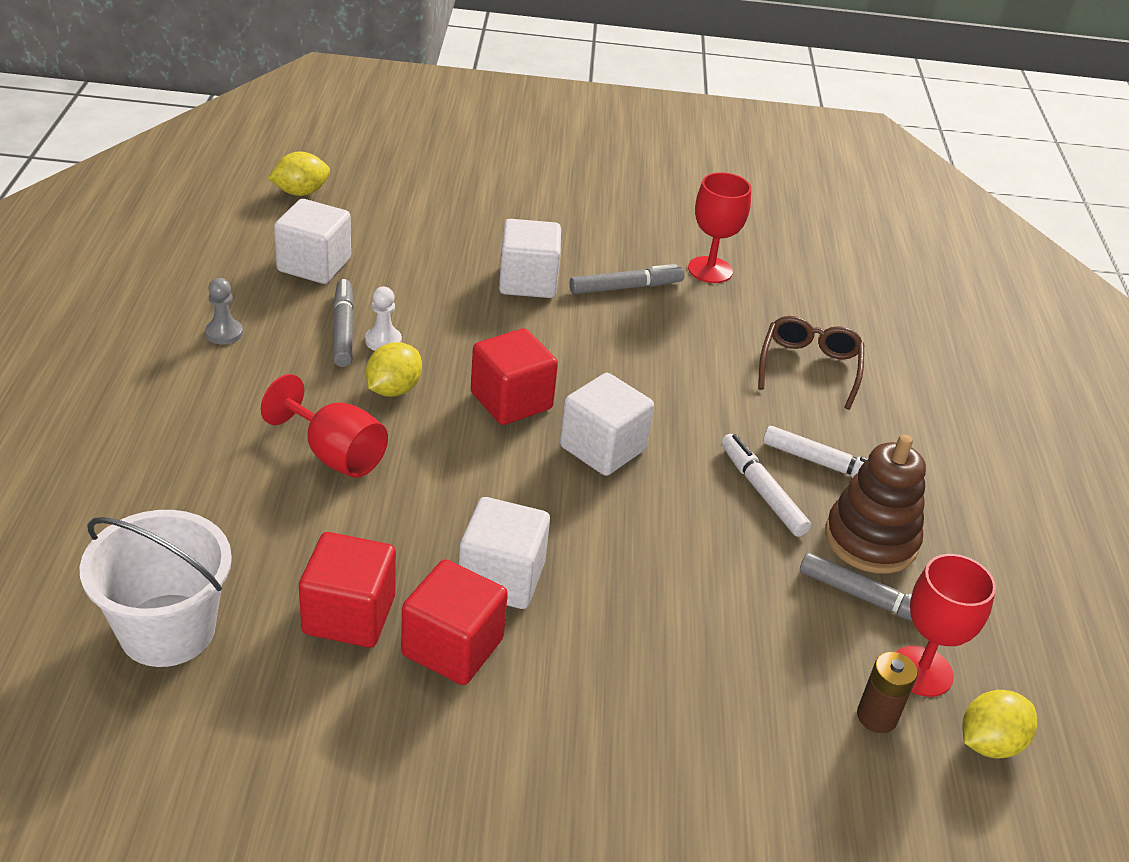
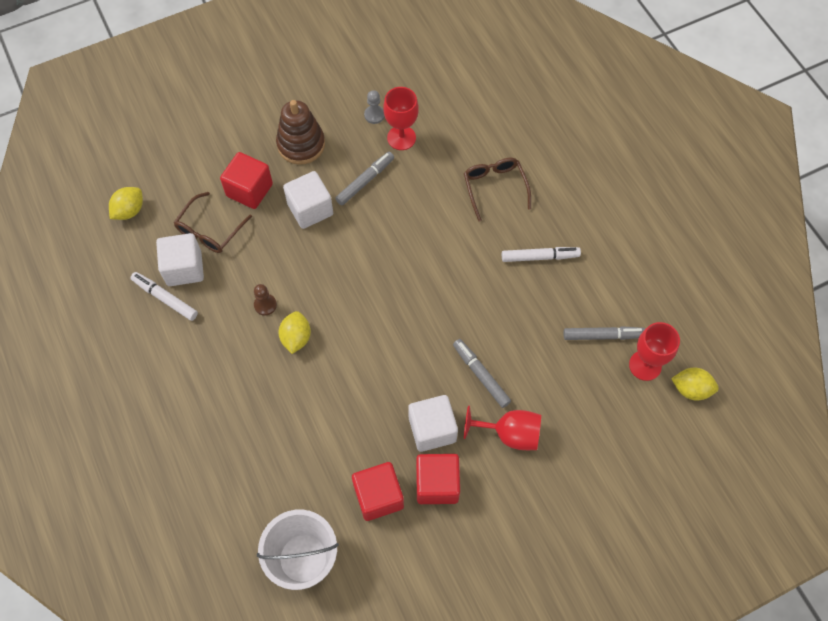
camera: 25 degrees left, 25 degrees up
grey pawn [205,278,243,345] -> grey pawn moved to [364,90,385,124]
red goblet [261,374,388,478] -> red goblet moved to [464,405,541,450]
grey marker [333,279,354,367] -> grey marker moved to [453,339,511,408]
white pawn [365,287,402,351] -> brown pawn [254,284,277,316]
red cube [471,328,558,425] -> red cube moved to [220,152,273,209]
white cube [560,373,654,476] -> none
white marker [721,434,811,537] -> white marker moved to [131,272,198,321]
brown stacking toy [825,434,926,574] -> brown stacking toy moved to [276,100,325,165]
brown battery [857,652,917,733] -> none
yellow lemon [962,690,1038,759] -> yellow lemon turned 75 degrees clockwise [671,368,719,400]
none -> brown glasses [173,192,252,253]

